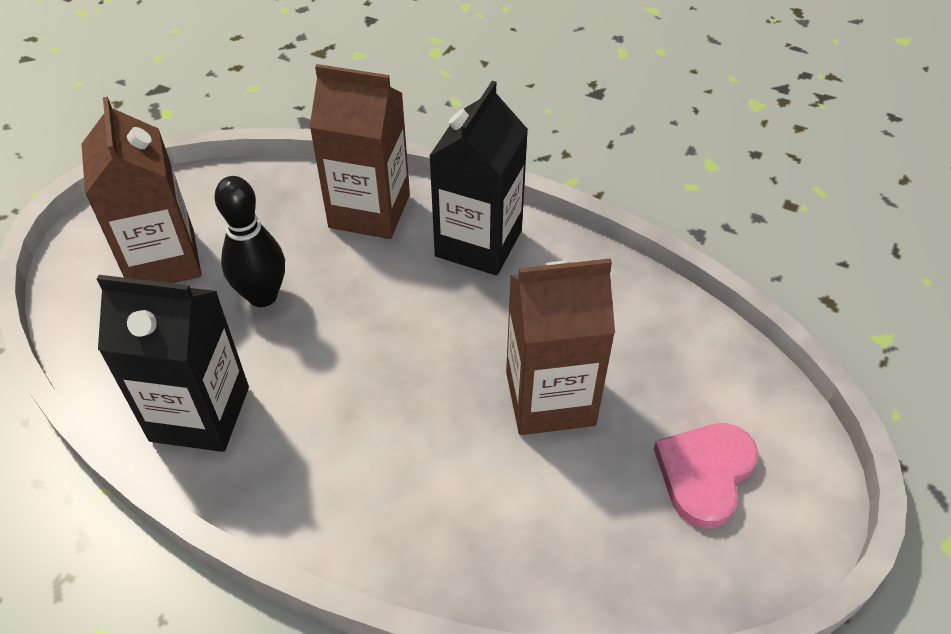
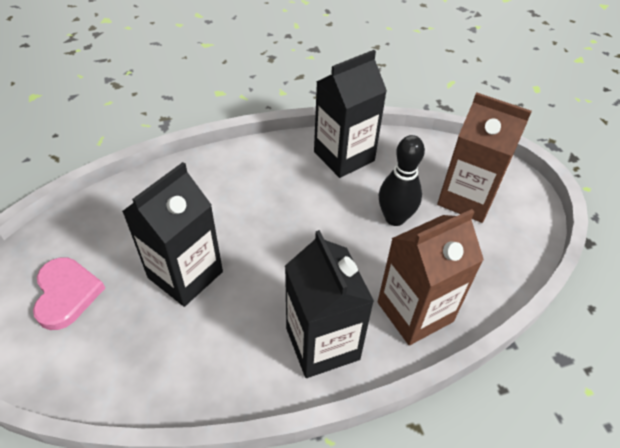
camera: 135 degrees right, 0 degrees up
brown carton [506,258,615,435] -> black carton [122,162,223,307]

